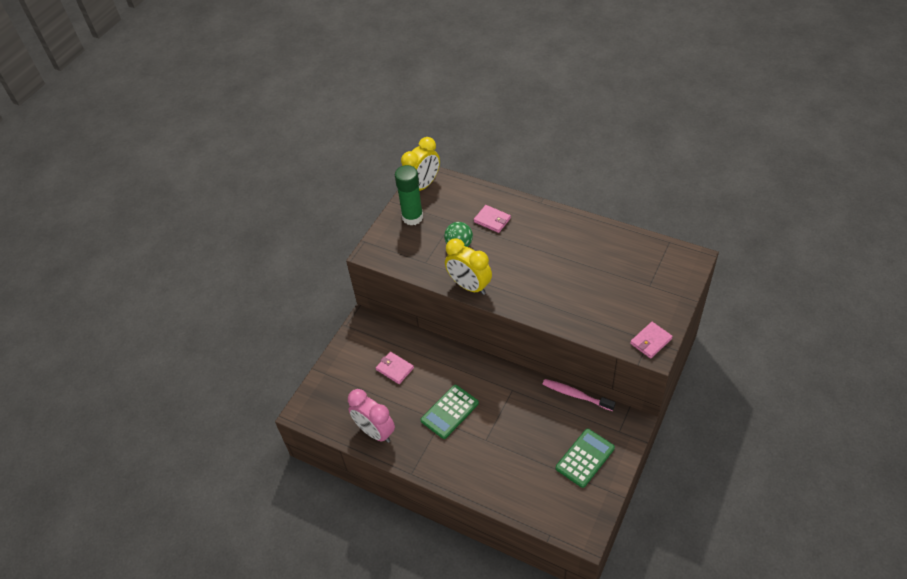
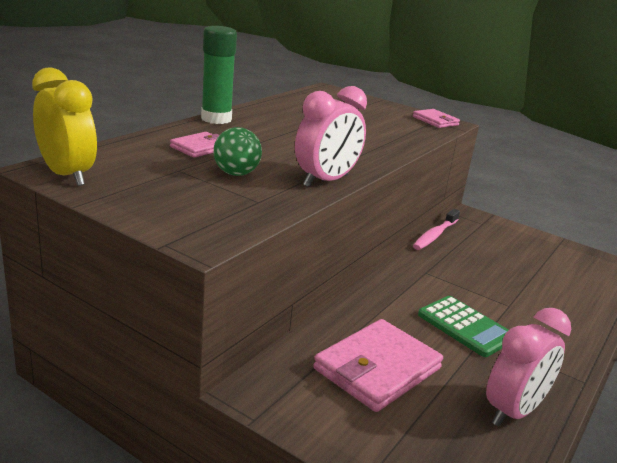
camera: 90 degrees left, 25 degrees down
pink wallet [376,352,414,384] -> pink wallet [313,319,443,412], size x1.86
green glue stick [395,165,423,225] -> green glue stick moved to [201,26,237,124]
yellow clock [445,238,492,295] -> pink clock [295,86,367,187]
green calculator [556,429,615,488] -> none

